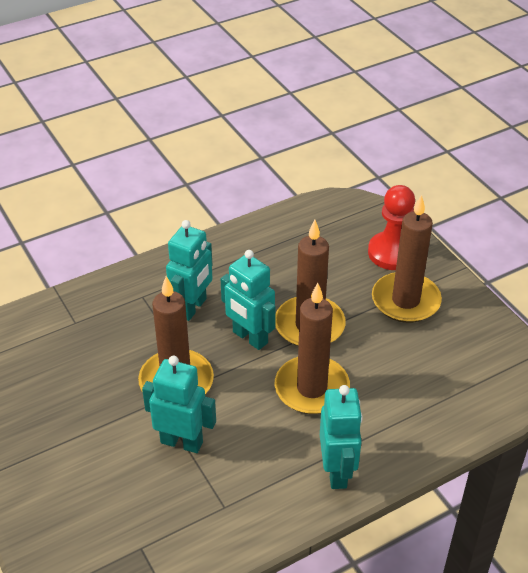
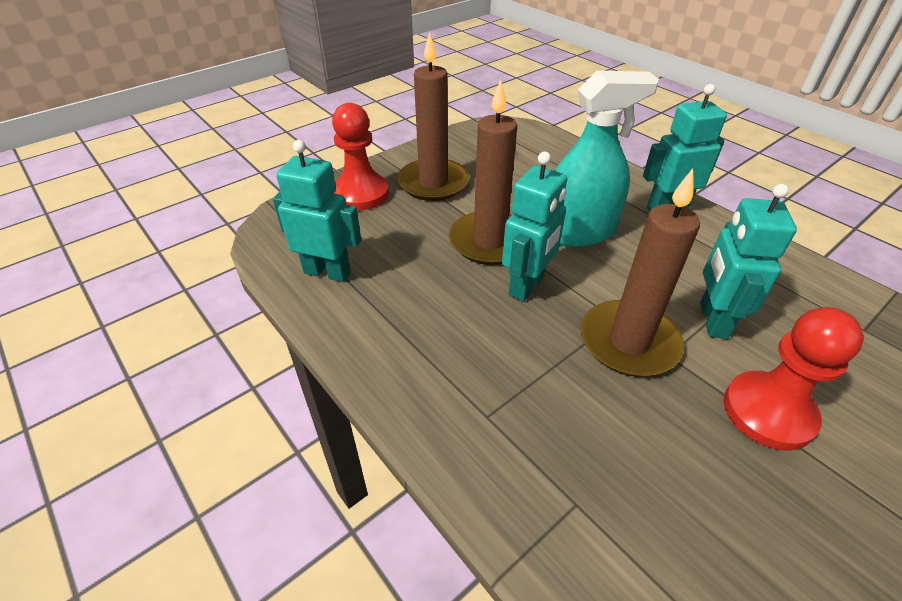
camera: 100 degrees left, 0 degrees up
turquoise robot [166,220,213,321] -> turquoise robot moved to [273,140,361,282]
brown candle [275,283,350,414] -> turquoise spray bottle [555,71,659,247]
none -> red pawn [724,307,864,451]

